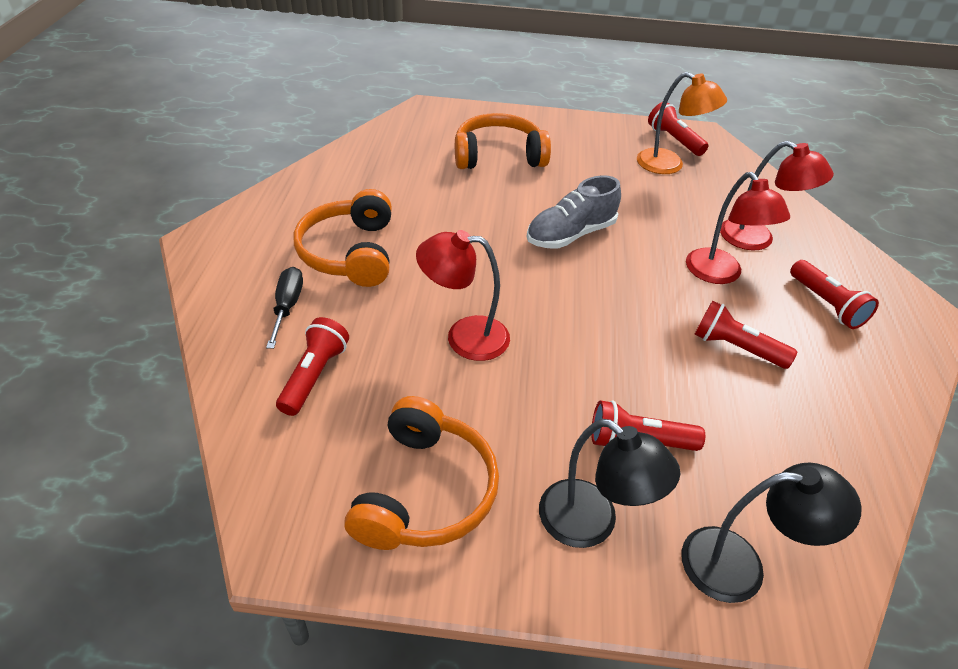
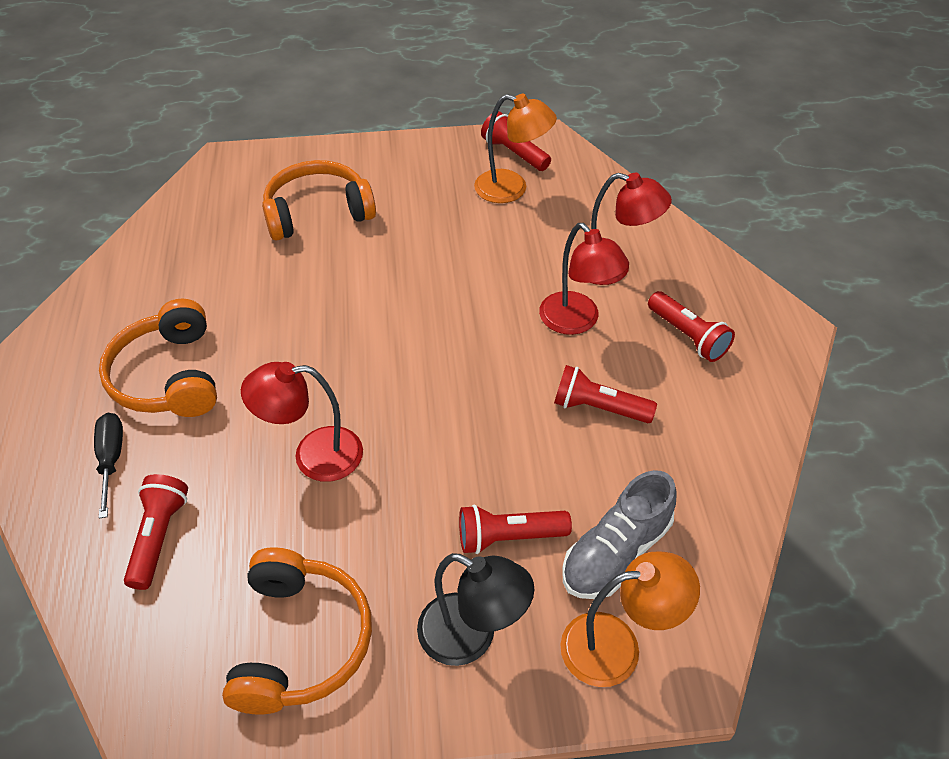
camera: 10 degrees left, 5 degrees up
grey shoe [526,175,621,249] -> grey shoe moved to [562,470,677,599]
black lamp [681,463,862,603] -> orange lamp [560,551,700,687]

